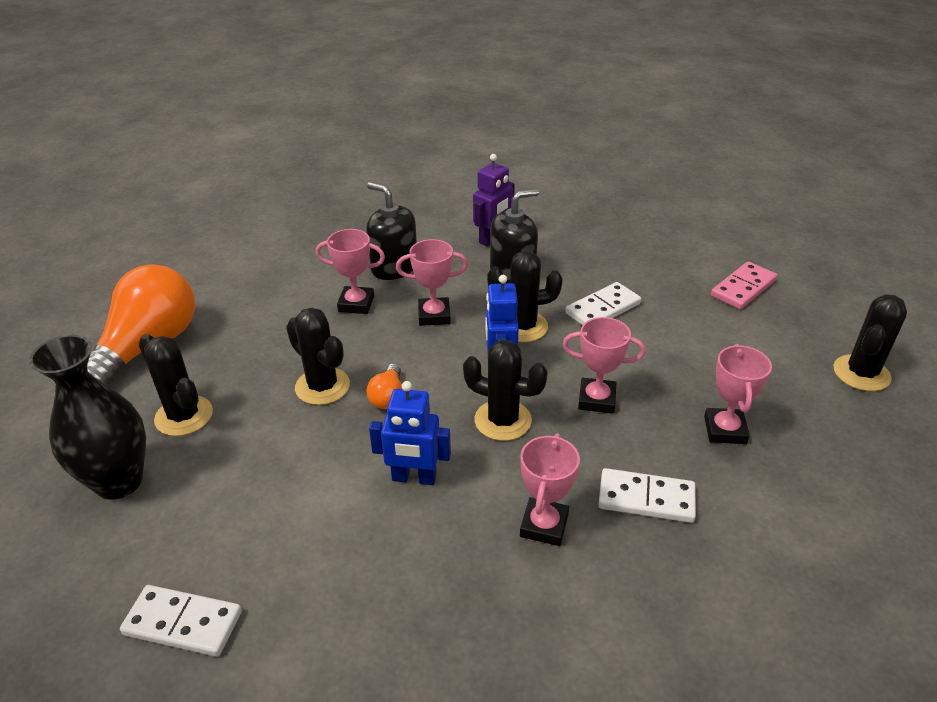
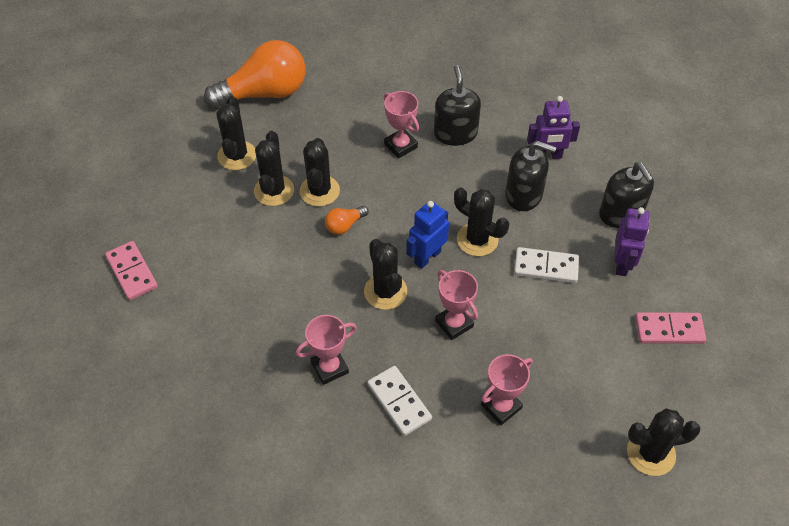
camera: 45 degrees right, 15 degrees up
black vase [29,335,146,499] -> none
white domino [120,585,242,657] -> pink domino [105,241,158,300]
blue robot [369,381,451,485] -> none
pink trophy [396,239,468,326] -> none
none -> black cactus [254,131,294,206]
none -> black soap dispenser [599,162,654,228]
none -> purple robot [614,207,649,276]

